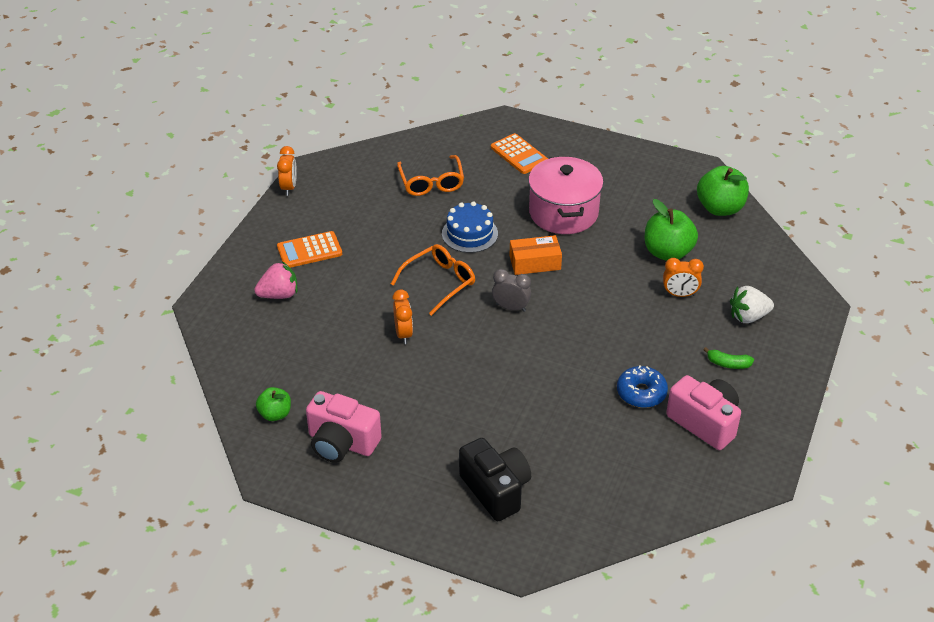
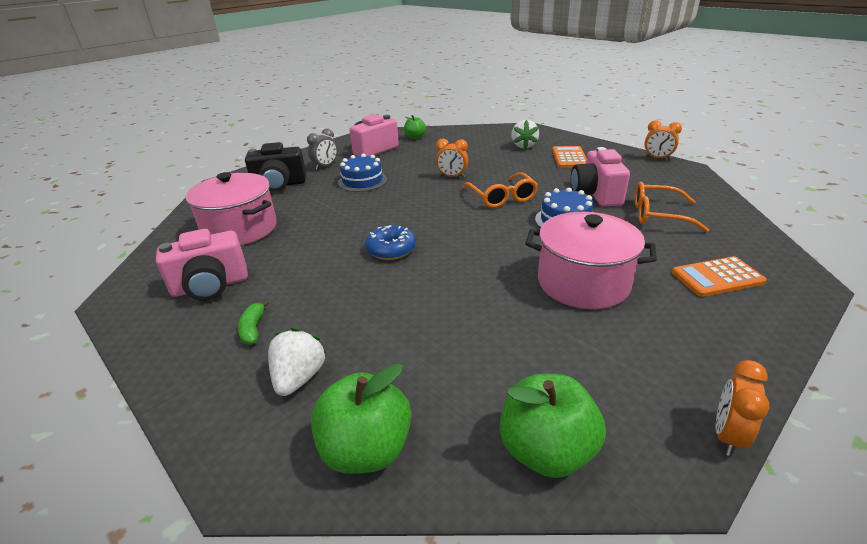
camera: 115 degrees right, 10 degrees down
pink strawberry [254,261,298,299] -> white strawberry [511,120,539,149]
grey clock [492,269,531,312] -> grey clock moved to [307,128,337,170]
orange box [509,235,562,275] -> none
blue donut [617,366,668,408] -> blue donut moved to [365,225,416,260]
green apple [644,199,698,261] -> green apple moved to [311,363,411,474]
orange clock [663,258,704,297] -> orange clock moved to [716,360,769,456]
green banana [703,347,754,369] -> green banana turned 45 degrees counterclockwise [238,300,269,345]
none -> pink pot [185,172,277,246]
none -> blue cake [338,154,387,192]
none -> pink camera [571,147,630,206]

